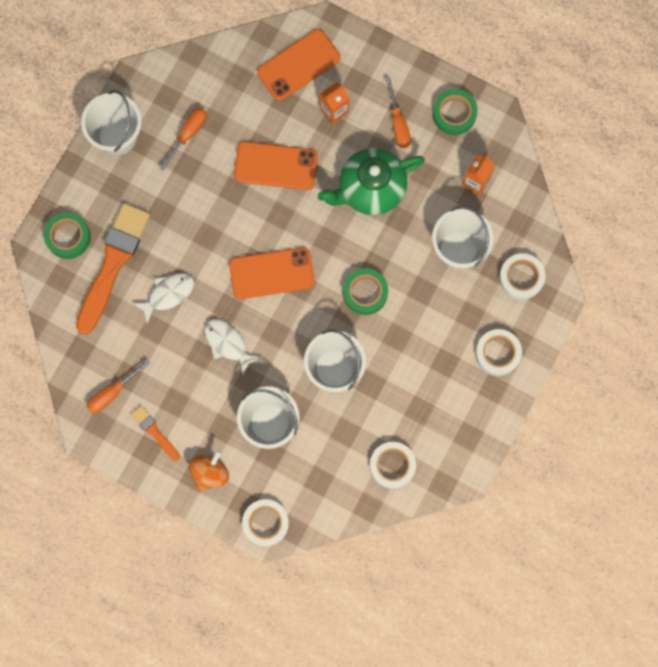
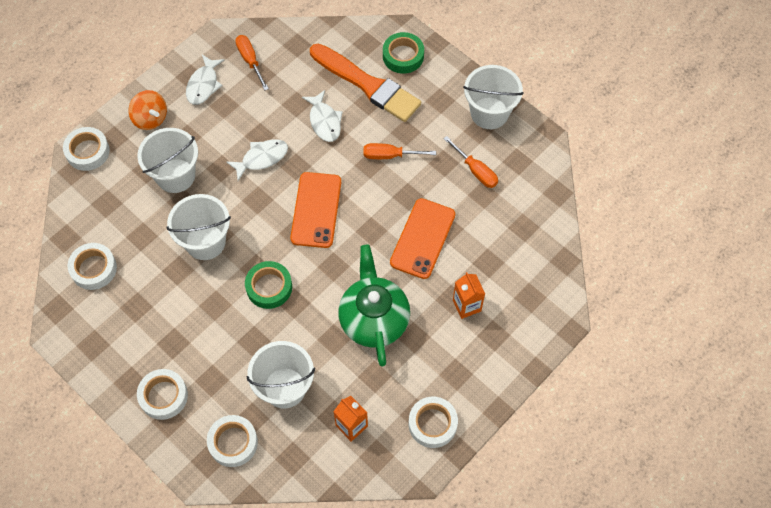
camera: 105 degrees right, 15 degrees down
orange brush [131,405,180,461] -> white fish [186,55,225,105]
orange phone [257,29,341,101] -> none
orange screwdriver [386,78,411,148] -> orange screwdriver moved to [363,143,436,159]
green tape [433,89,478,135] -> white tape [409,397,458,448]

